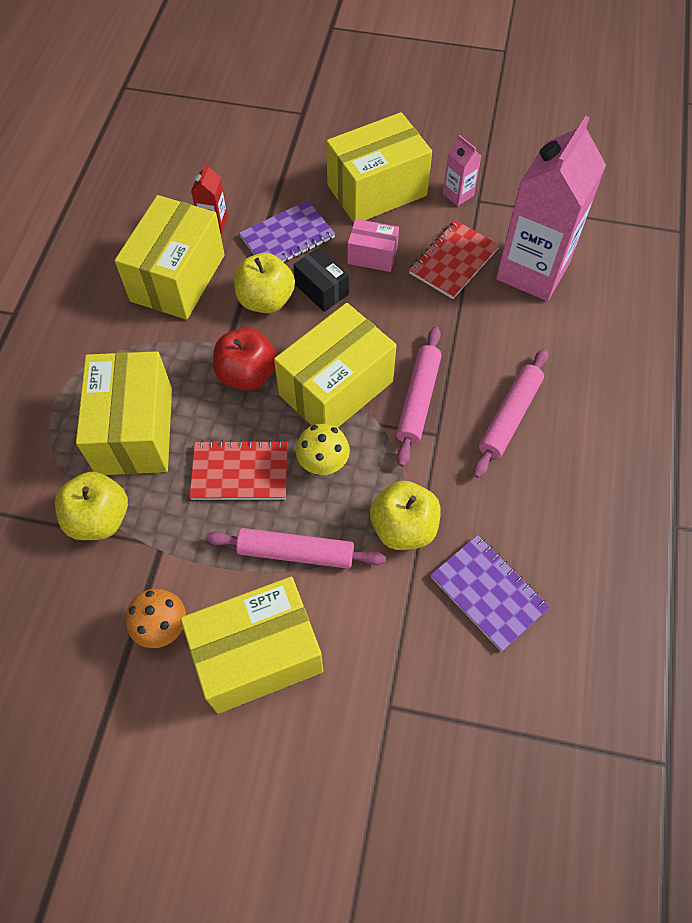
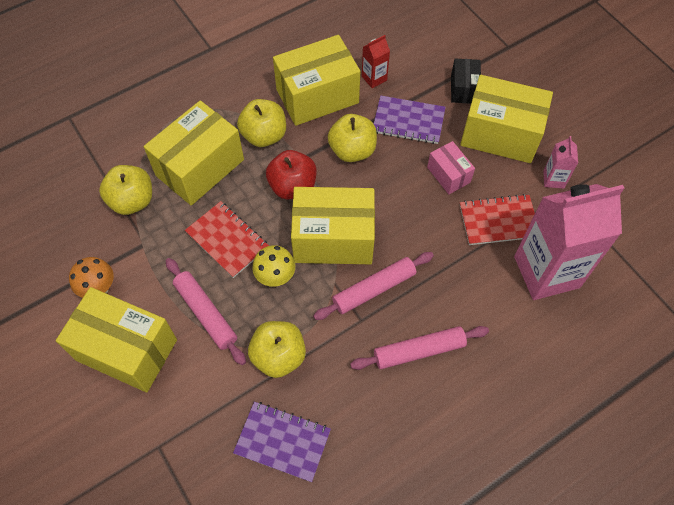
camera: 45 degrees right, 0 degrees up
black box [293,248,349,312] -> black box moved to [451,59,481,104]
purple notebook [431,535,550,652] -> purple notebook turned 75 degrees counterclockwise [233,402,331,482]
none -> yellow apple [237,99,286,147]

